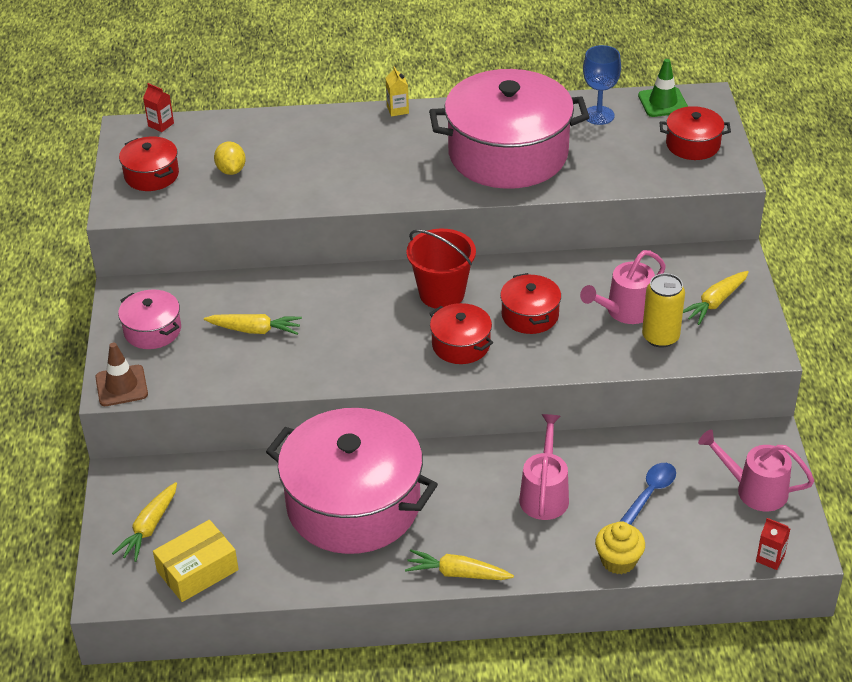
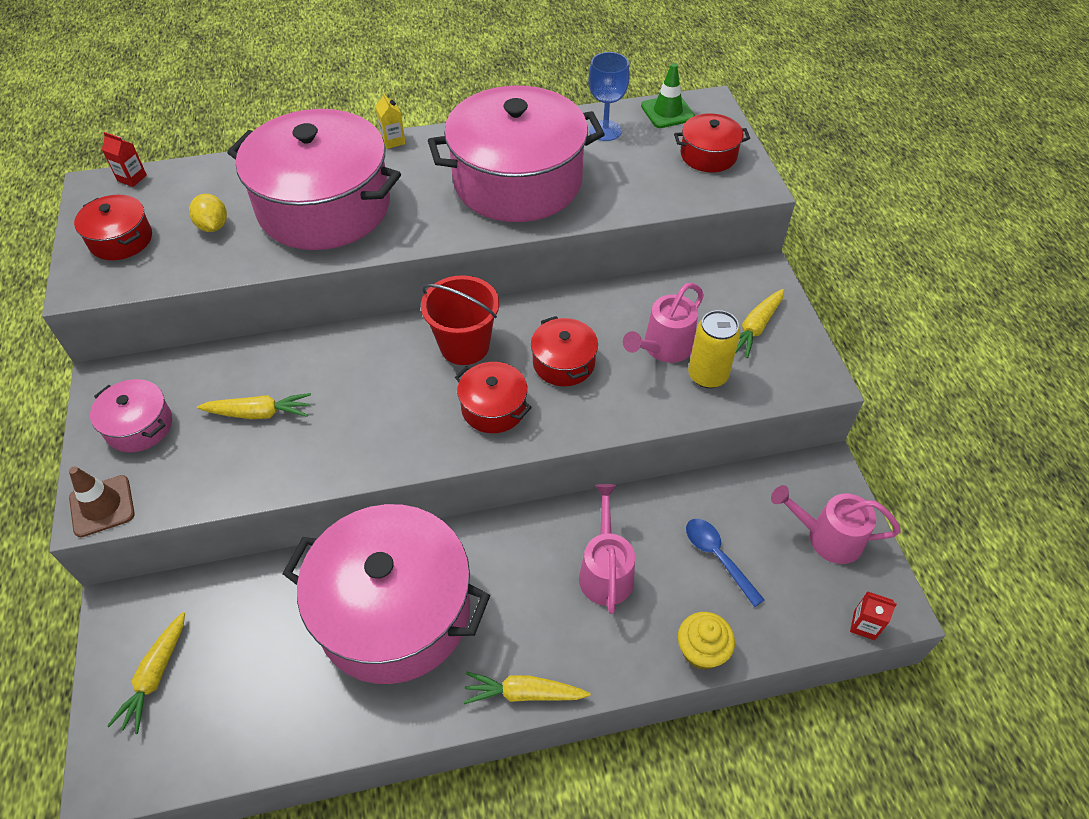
camera: 10 degrees left, 10 degrees up
yellow box [153,520,239,602] -> none
blue spoon [619,463,676,525] -> blue spoon turned 60 degrees counterclockwise [686,519,765,607]
none -> pink pot [227,109,401,250]

